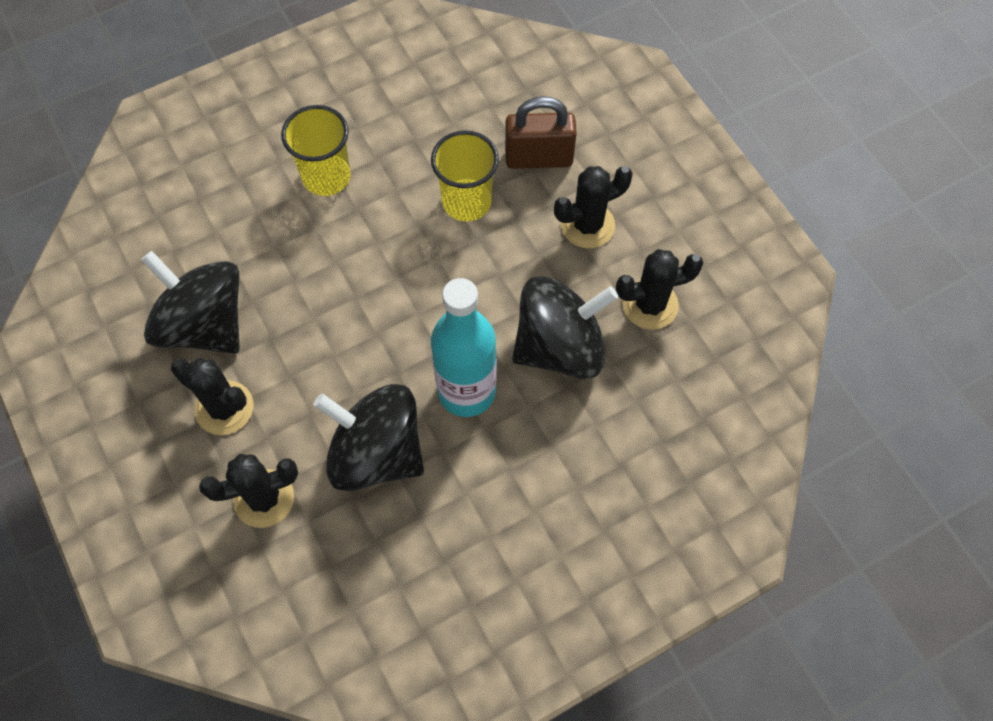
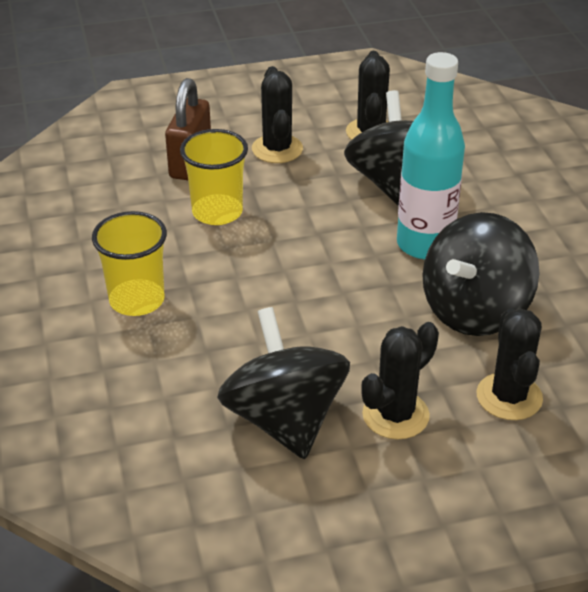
camera: 75 degrees left, 25 degrees down
black spinning top [141,251,240,353] -> black spinning top turned 105 degrees clockwise [217,307,350,459]

